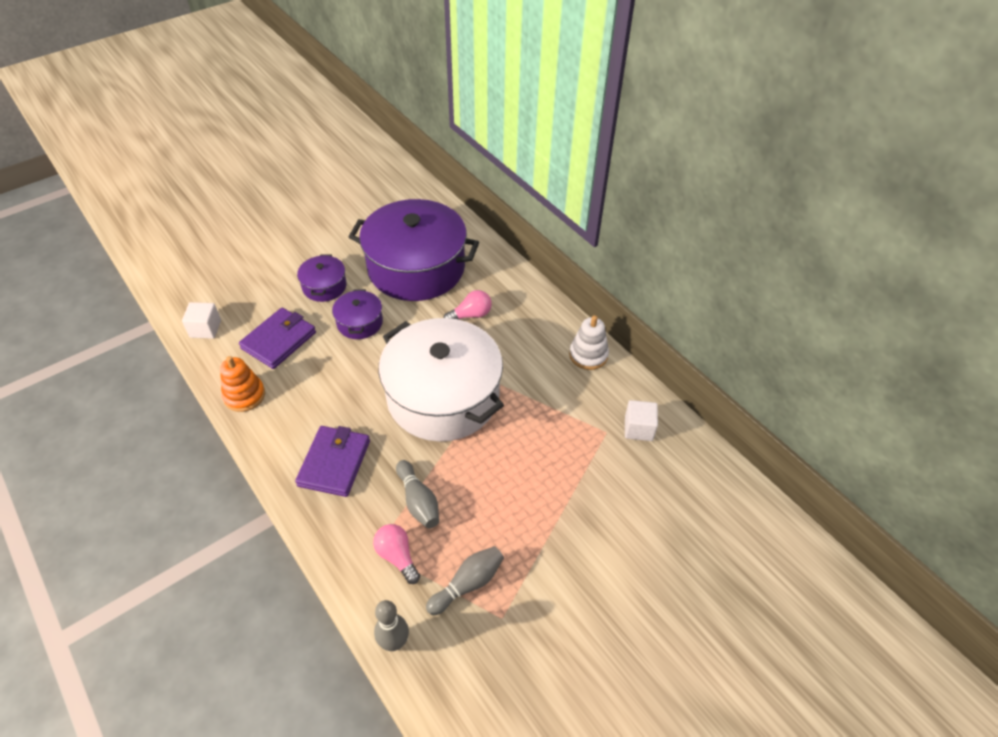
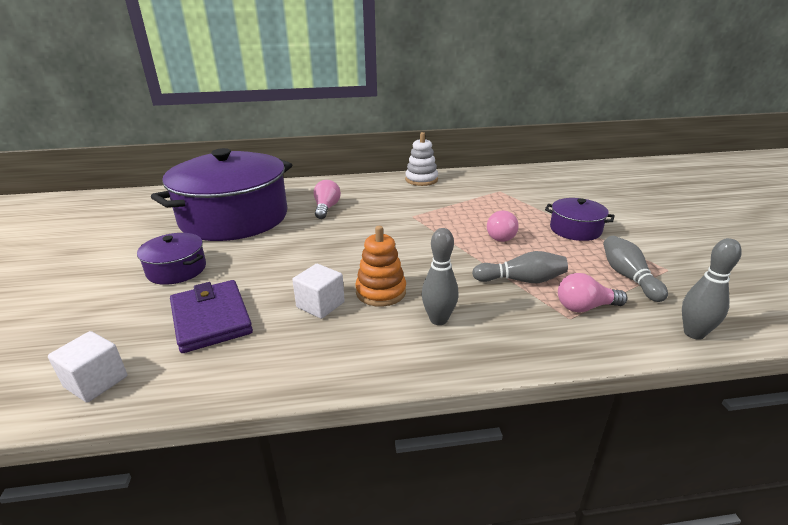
camera: 60 degrees left, 20 degrees down
orange stacking toy [220,356,265,412] -> orange stacking toy moved to [355,226,406,307]
purple wallet [295,426,370,497] -> grey bowling pin [421,228,458,325]
purple pot [332,289,383,339] -> purple pot moved to [545,198,614,241]
white pot [379,318,504,442] -> none
white cube [625,400,658,441] -> white cube moved to [292,264,345,319]
none -> pink light bulb [487,210,518,242]

